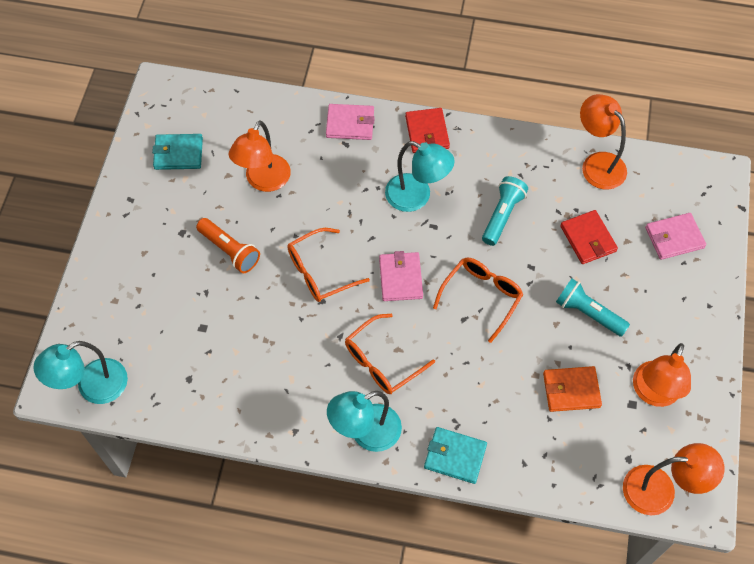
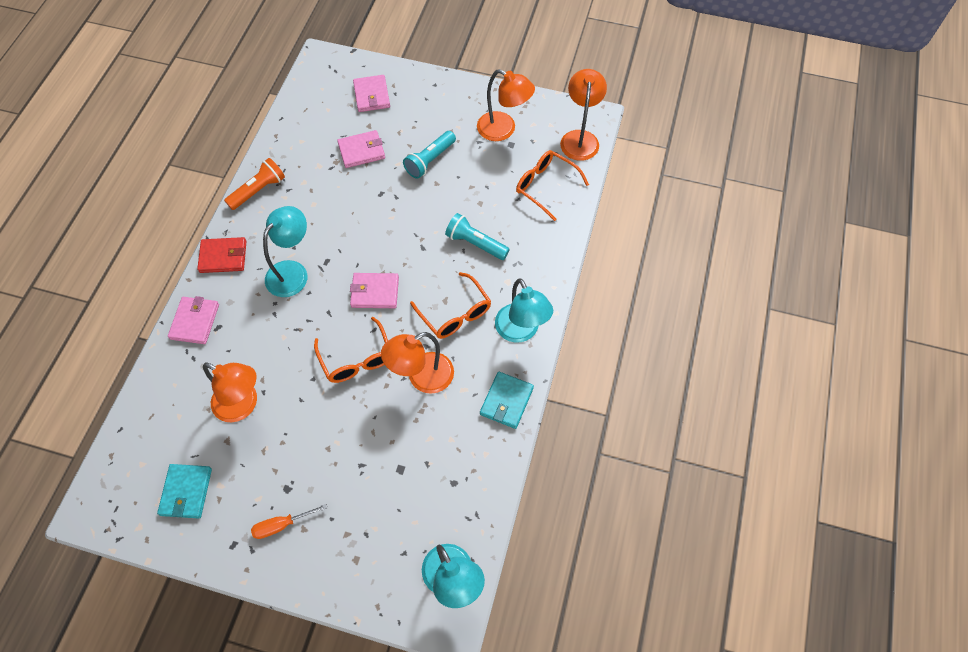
camera: 85 degrees left, 0 degrees up
orange flashlight [196,218,260,273] -> orange flashlight moved to [224,158,285,210]
turquoise wallet [424,427,487,484] -> turquoise wallet moved to [480,372,534,429]
orange glasses [433,258,523,343] -> orange glasses moved to [516,150,589,221]
turquoise flashlight [482,176,528,246] -> turquoise flashlight moved to [445,213,510,260]
orange wallet [543,366,602,412] -> none
red wallet [560,210,618,264] -> pink wallet [337,130,385,168]
orange lamp [580,94,627,190] -> orange lamp moved to [381,332,454,394]
none -> orange screwdriver [251,504,327,539]

